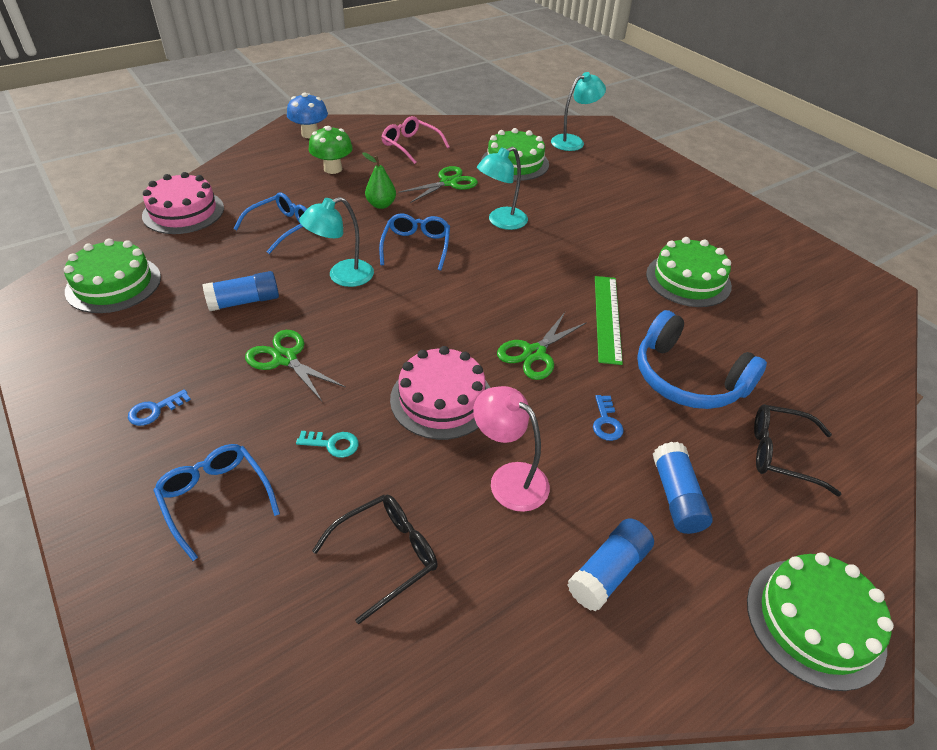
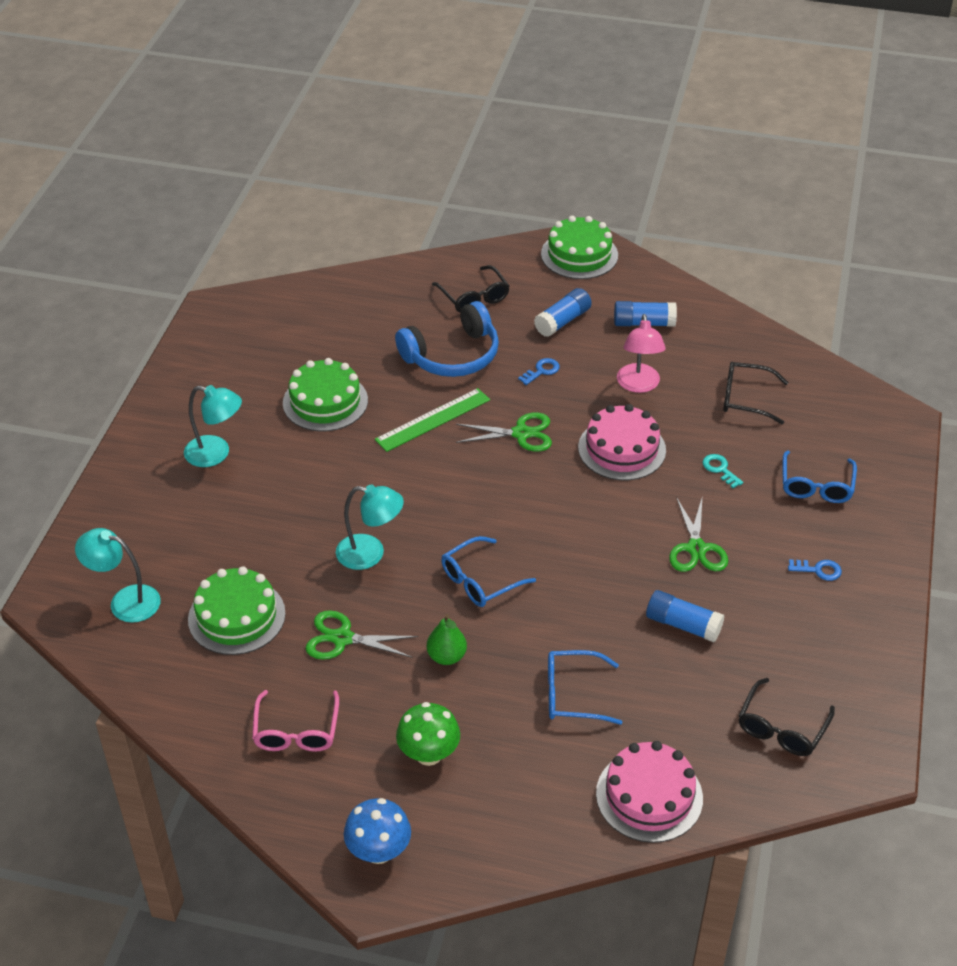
camera: 130 degrees left, 0 degrees up
green cake [64,239,161,313] -> black glasses [739,678,835,756]
turquoise lamp [299,197,374,287] -> turquoise lamp moved to [184,385,242,467]
blue headphones [637,310,767,409] -> blue headphones turned 60 degrees clockwise [395,301,499,377]

